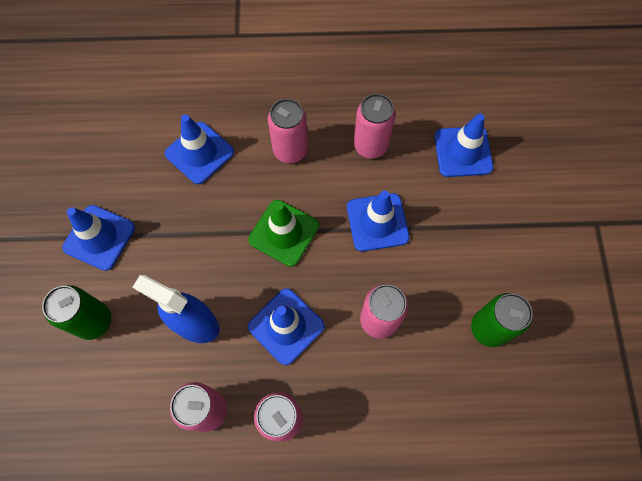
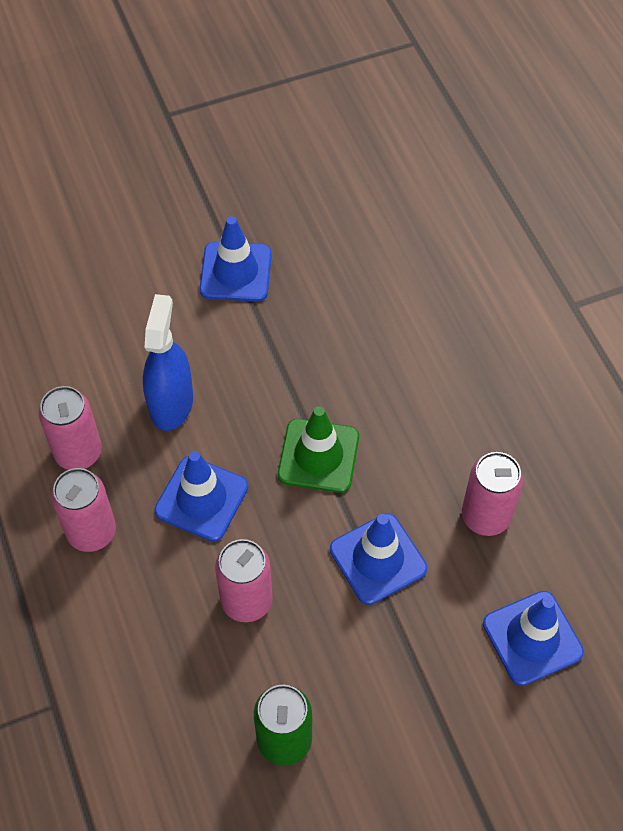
camera: 70 degrees right, 10 degrees down
green can [42,285,111,340] -> none
blue traffic cone [165,115,234,184] -> none
pink can [268,99,308,163] -> none

